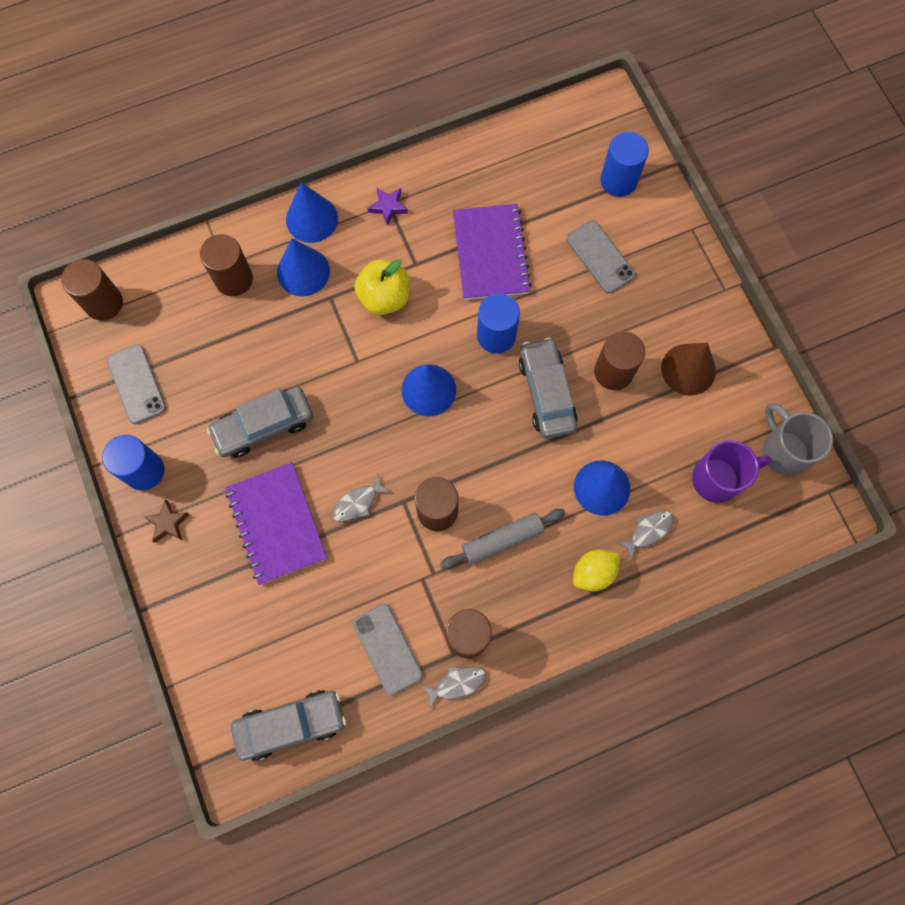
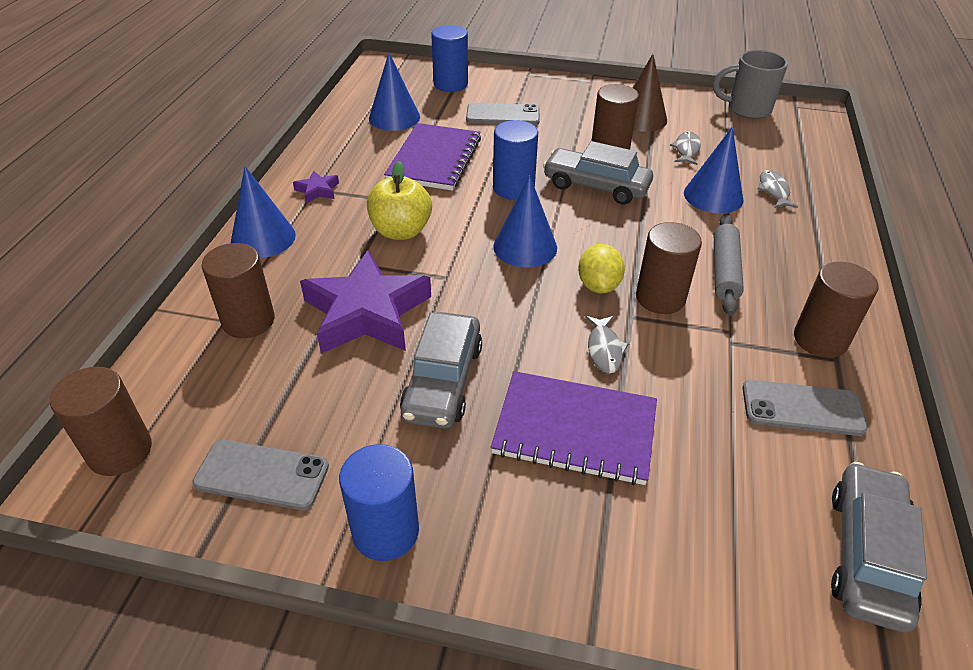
camera: 55 degrees left, 30 degrees down
brown star [144,499,190,543] -> none
blue cone [277,239,330,296] -> blue cone moved to [369,53,420,131]
grey fish [421,666,486,709] -> grey fish moved to [670,132,701,165]
purple notebook [453,204,532,300] -> purple notebook turned 75 degrees clockwise [384,123,481,191]
yellow lemon [573,549,620,591] -> yellow lemon moved to [578,244,625,293]
purple mug [692,440,772,503] -> none
none -> purple star [300,250,431,354]

